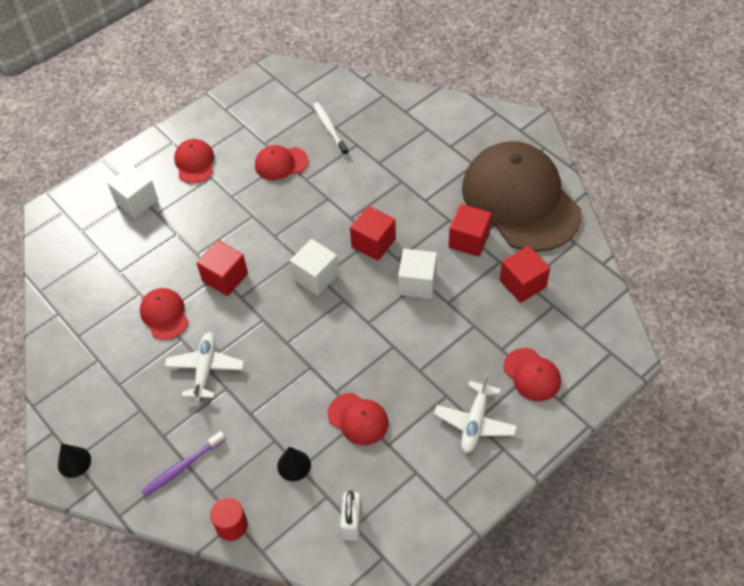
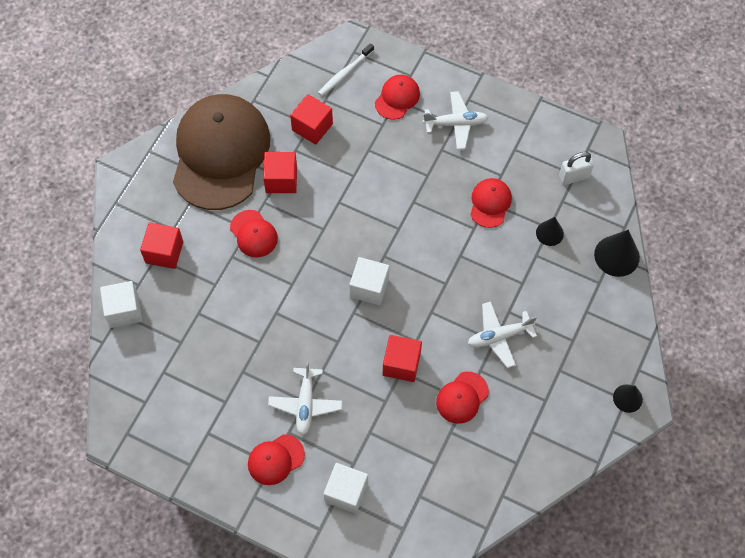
camera: 115 degrees left, 10 degrees up
purple toothbrush [141,431,226,497] -> none
red cylinder [210,497,248,541] -> black cone [594,230,640,277]
red cap [255,145,308,180] -> red cap moved to [230,210,278,257]
white toothbrush [313,102,349,156] -> white toothbrush moved to [318,43,374,96]
red cube [350,206,396,261] -> red cube moved to [140,223,183,269]
white cube [398,249,437,299] -> white cube moved to [100,281,142,328]
brown cap [462,141,582,252] -> brown cap turned 150 degrees clockwise [173,94,270,210]
none -> white plane [268,360,343,436]

